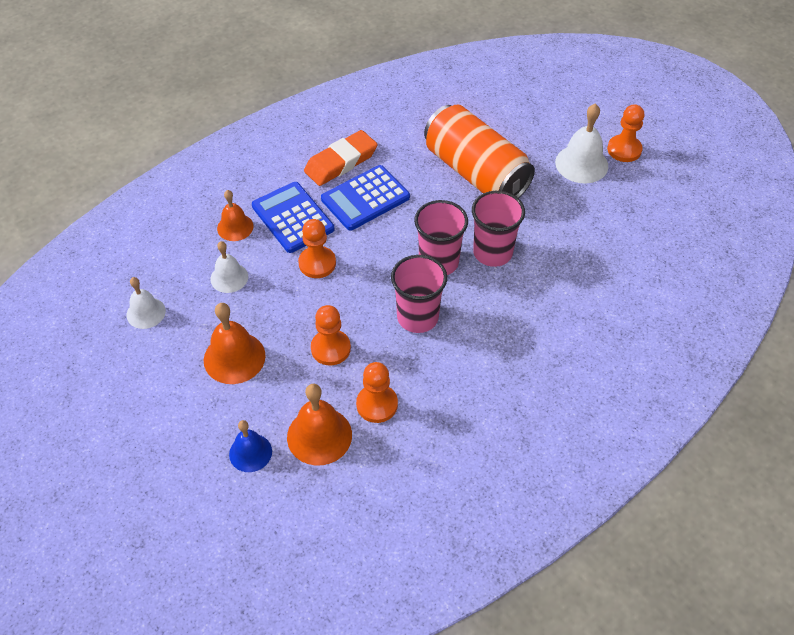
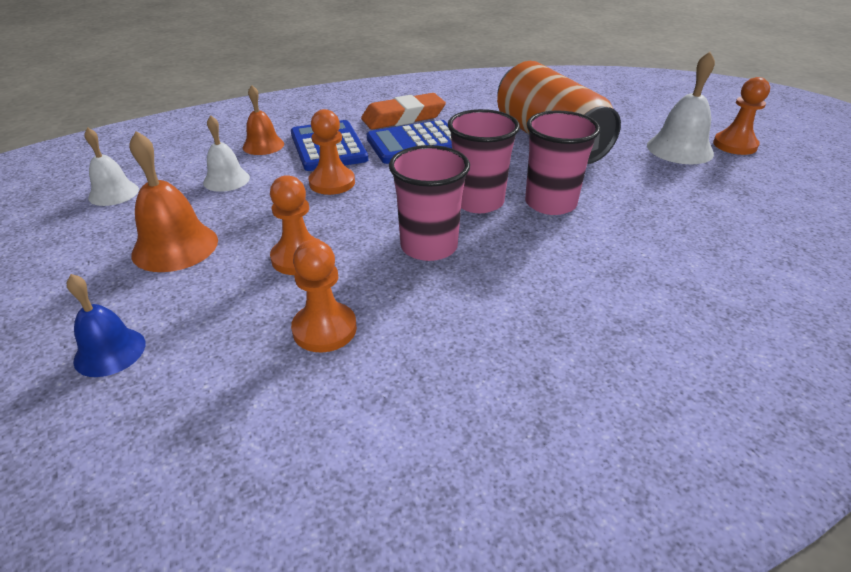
camera: 15 degrees right, 15 degrees down
orange bell [287,384,352,466] -> none

